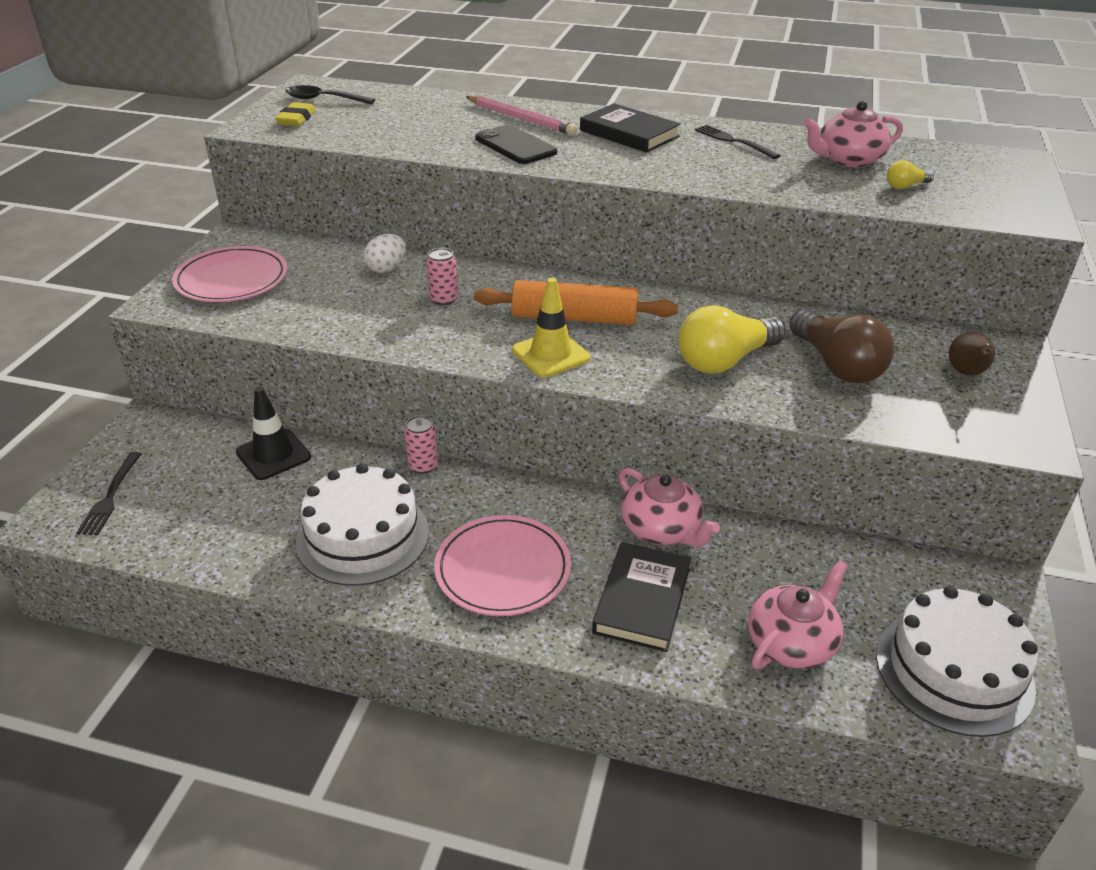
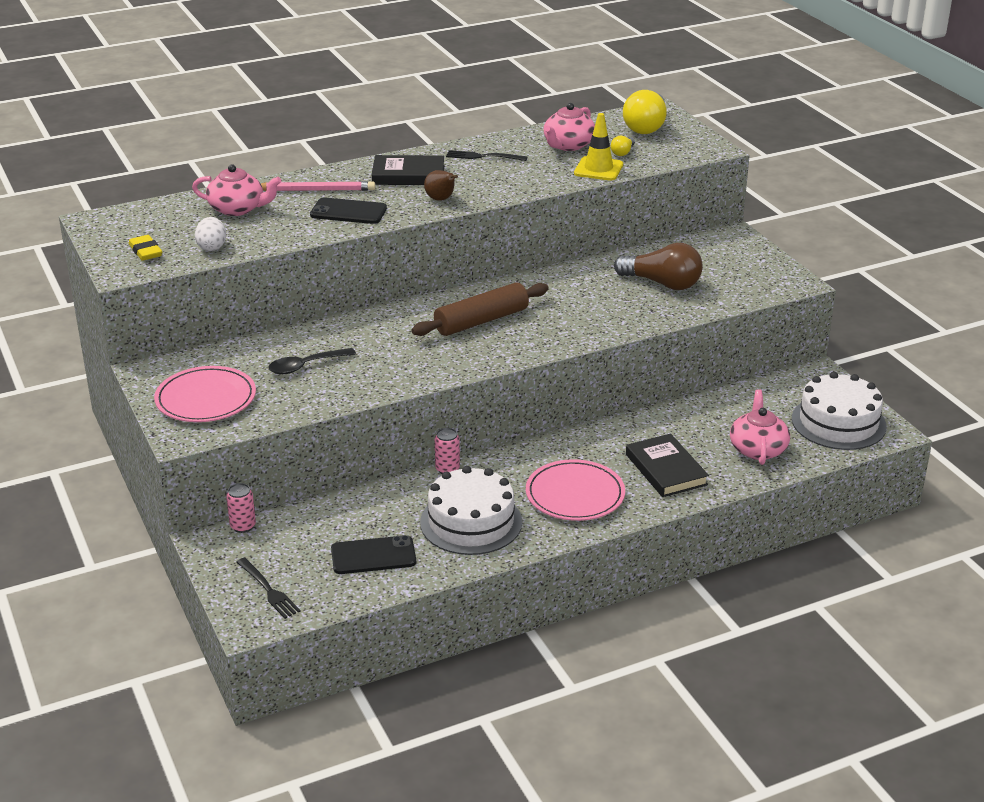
camera: 40 degrees left, 5 degrees down
black traffic cone [236,386,311,480] -> none
black spoon [285,85,375,105] -> black spoon moved to [268,348,356,374]
white egg [364,234,406,273] -> white egg moved to [195,217,226,251]
pink can [426,248,458,305] -> pink can moved to [226,483,256,533]
orange rolling pin [474,280,678,325] -> brown rolling pin [412,283,549,336]
yellow traffic cone [512,278,590,377] -> yellow traffic cone moved to [574,113,623,180]
pink teapot [619,468,720,547] -> pink teapot moved to [192,164,282,216]
yellow light bulb [678,305,786,374] -> yellow light bulb moved to [623,90,667,134]
brown pear [949,332,996,375] -> brown pear moved to [424,170,458,201]
none -> black phone [331,535,416,574]

